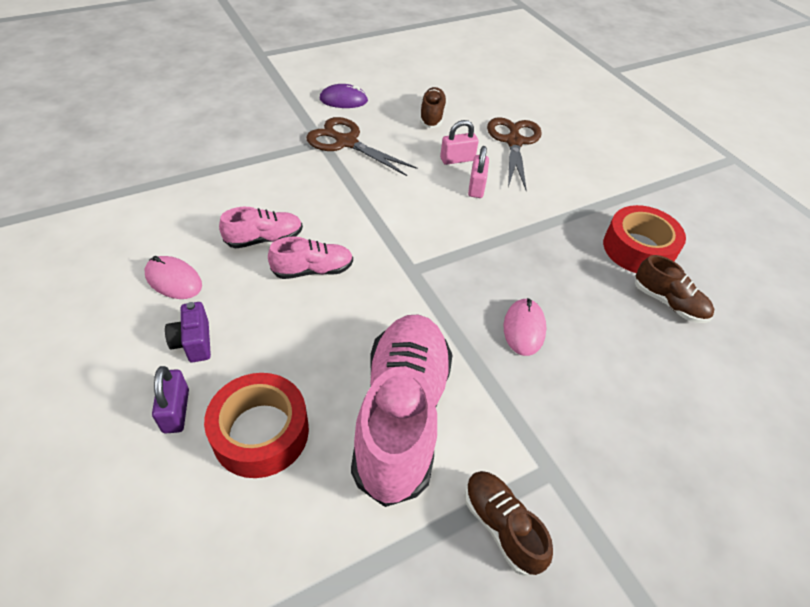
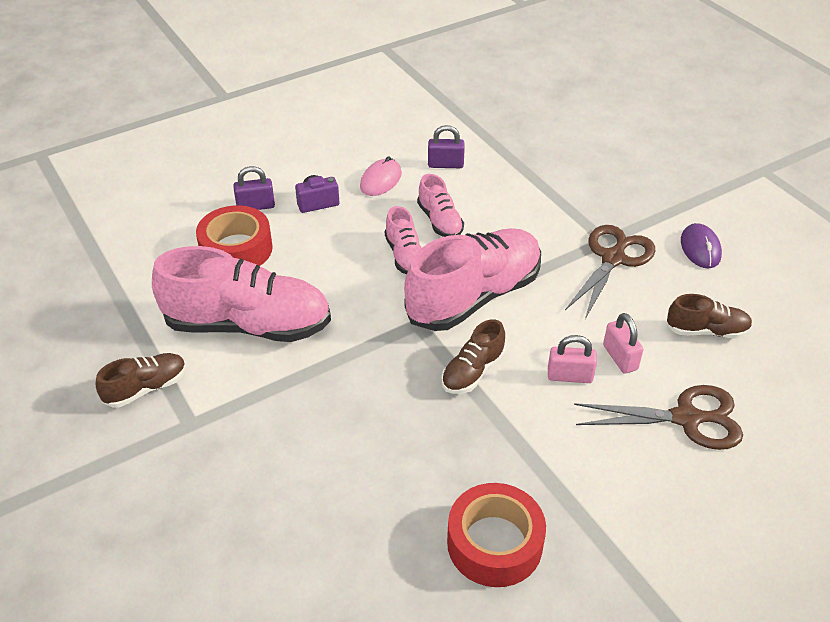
camera: 90 degrees right, 5 degrees down
pink mouse [504,298,546,356] -> none
brown shoe [635,255,714,323] -> brown shoe moved to [441,319,505,394]
none -> pink shoe [404,228,541,331]
none -> purple padlock [428,125,465,168]

